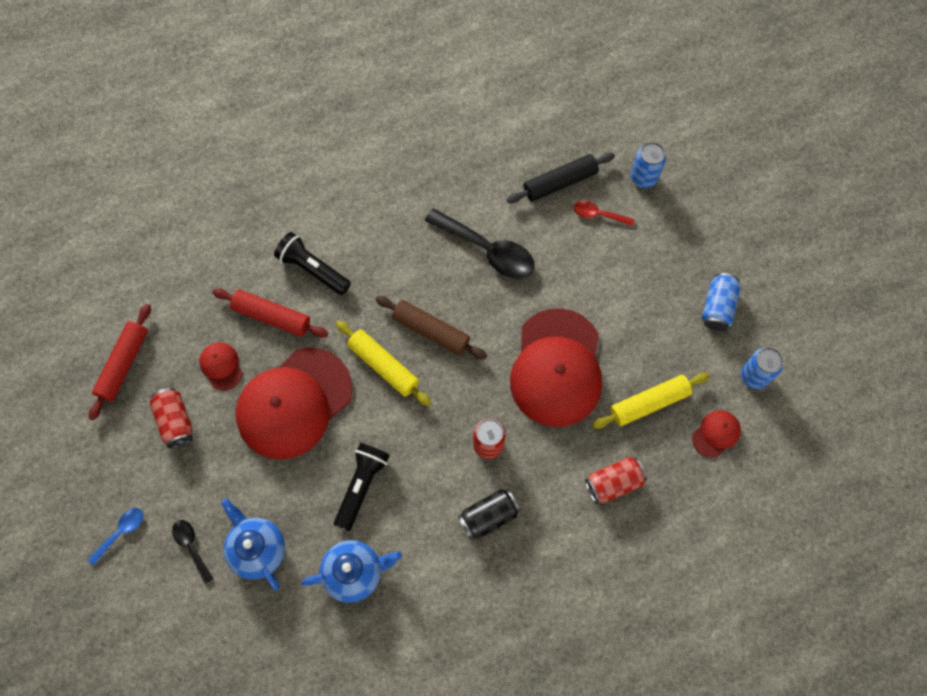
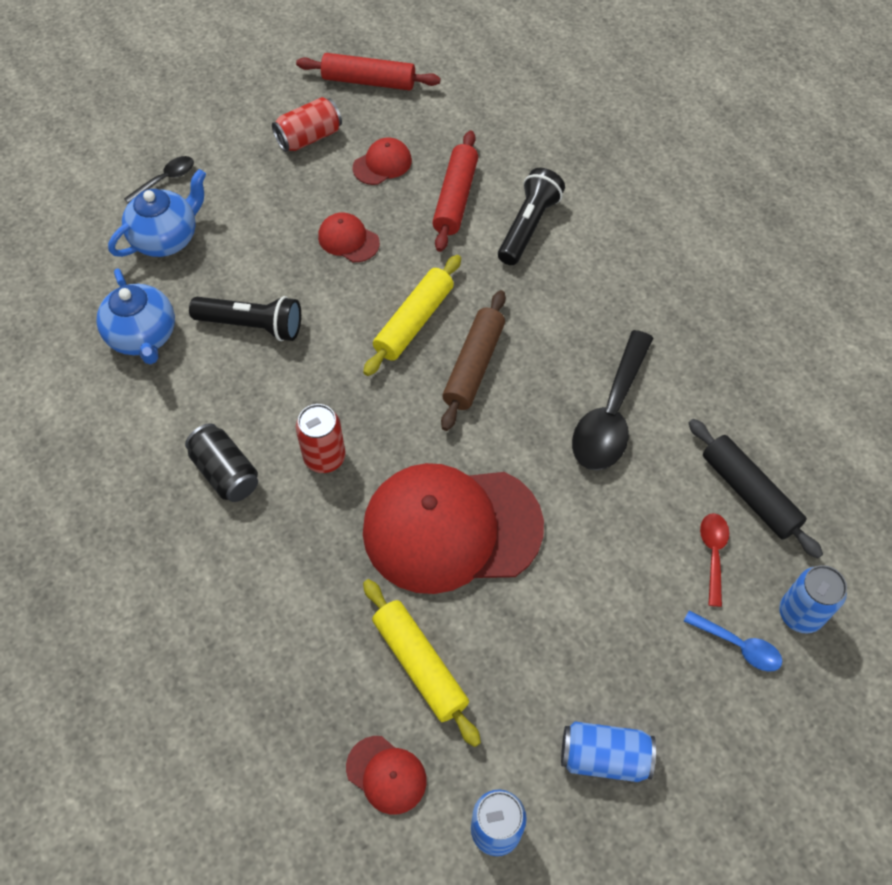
camera: 80 degrees right, 10 degrees down
blue spoon [87,508,143,566] -> blue spoon moved to [684,610,782,672]
red cap [236,347,352,460] -> red cap [318,212,380,262], size x0.42
red can [585,457,647,504] -> none

